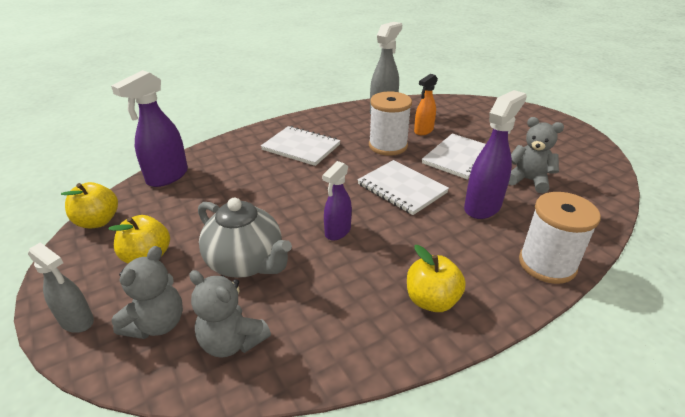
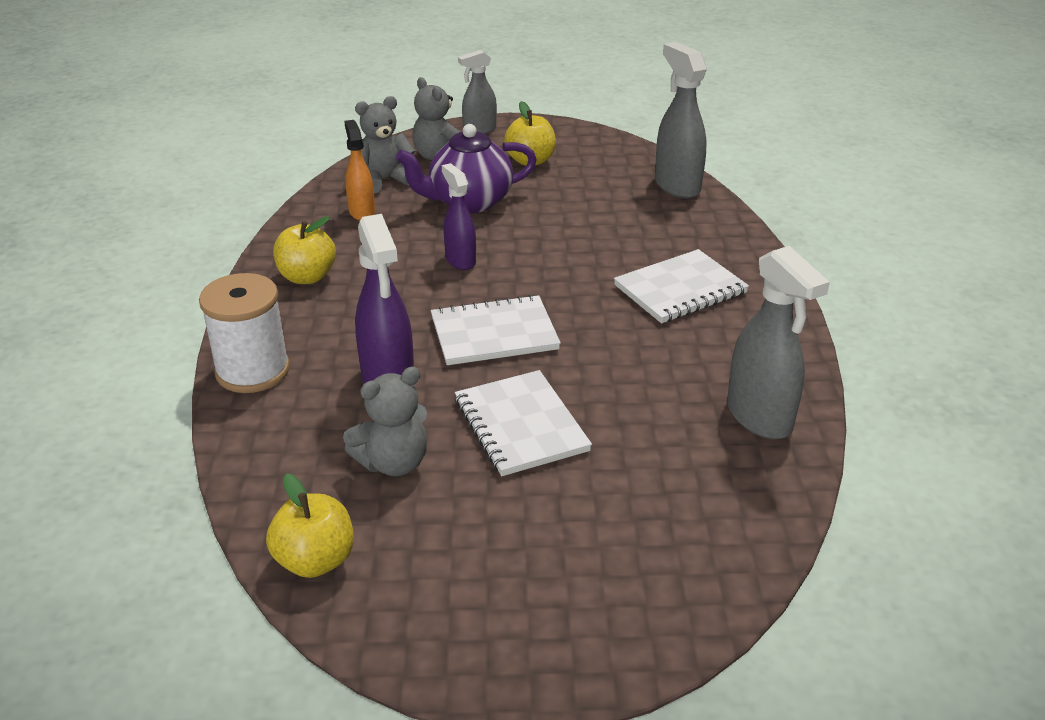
camera: 120 degrees right, 0 degrees up
yellow apple [61,182,118,228] -> yellow apple moved to [266,473,354,578]
purple spray bottle [111,70,188,187] -> grey spray bottle [655,42,707,198]
grey teapot [198,198,292,278] -> purple teapot [396,124,537,213]
white spool [369,91,412,156] -> none
orange spray bottle [414,74,438,135] -> orange spray bottle moved to [344,120,375,221]

